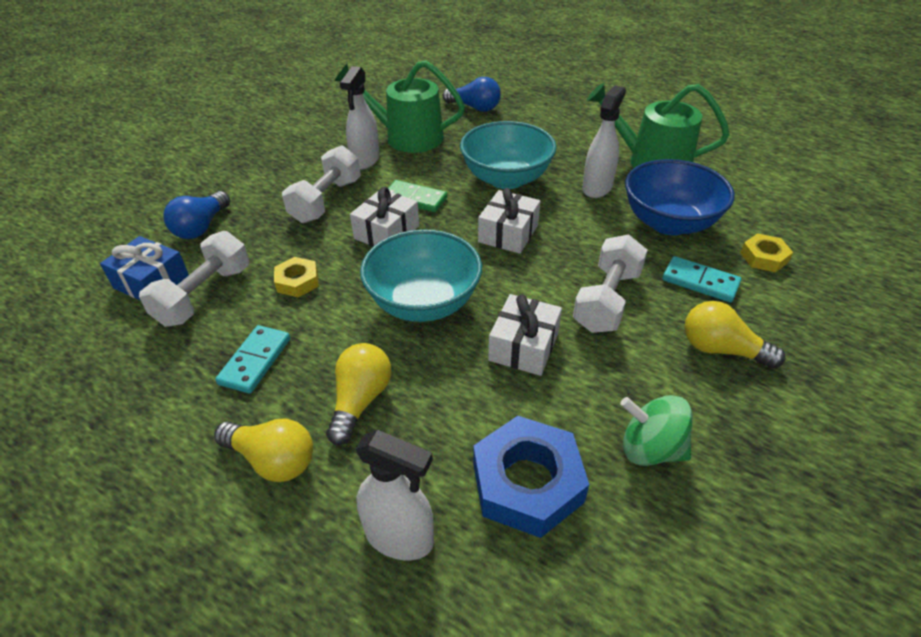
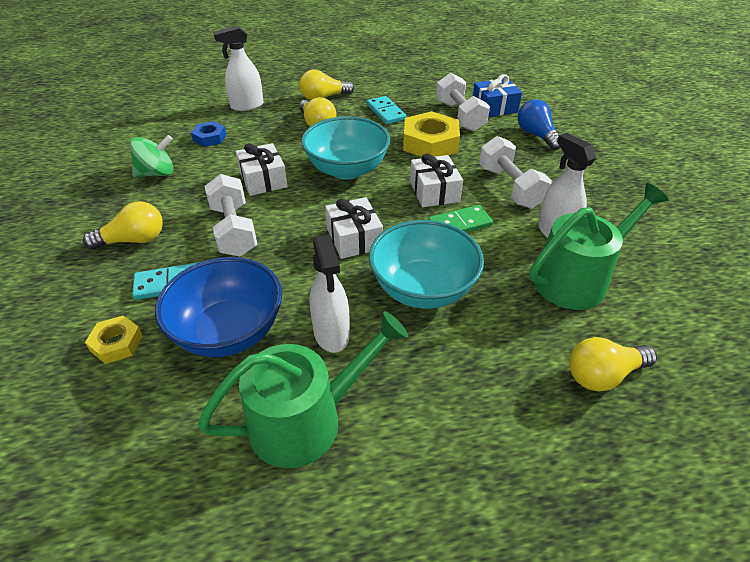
camera: 135 degrees right, 0 degrees up
yellow nut [274,257,319,297] -> yellow nut [403,111,460,157], size x1.85
blue light bulb [443,77,501,112] -> yellow light bulb [569,337,657,392]
blue nut [473,416,589,538] -> blue nut [191,121,226,147], size x0.54

